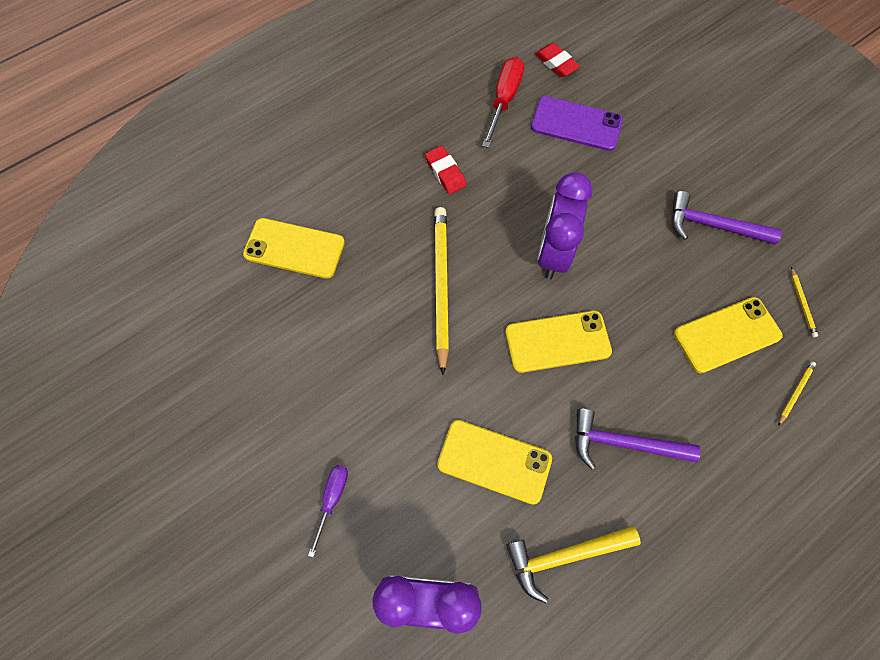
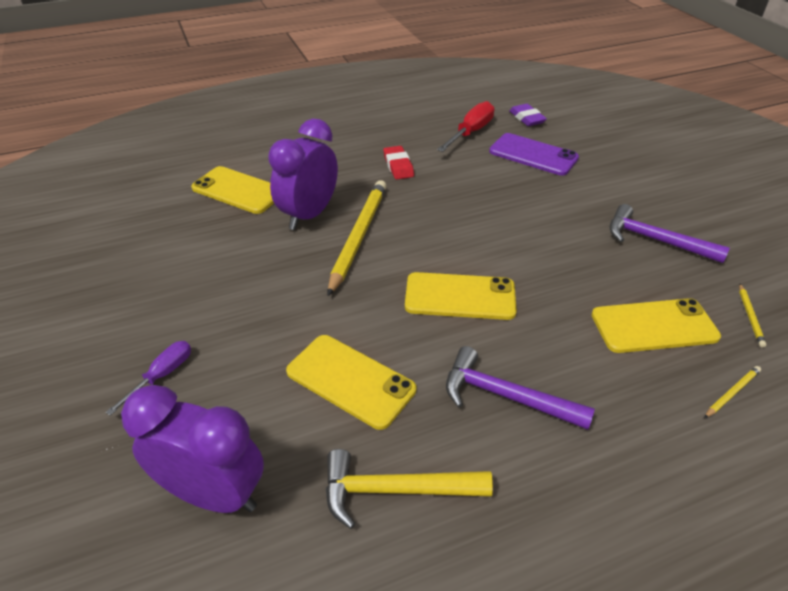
camera: 15 degrees right, 25 degrees down
red eraser [535,43,580,77] -> purple eraser [509,104,547,126]
purple clock [537,172,593,279] -> purple clock moved to [268,119,338,230]

